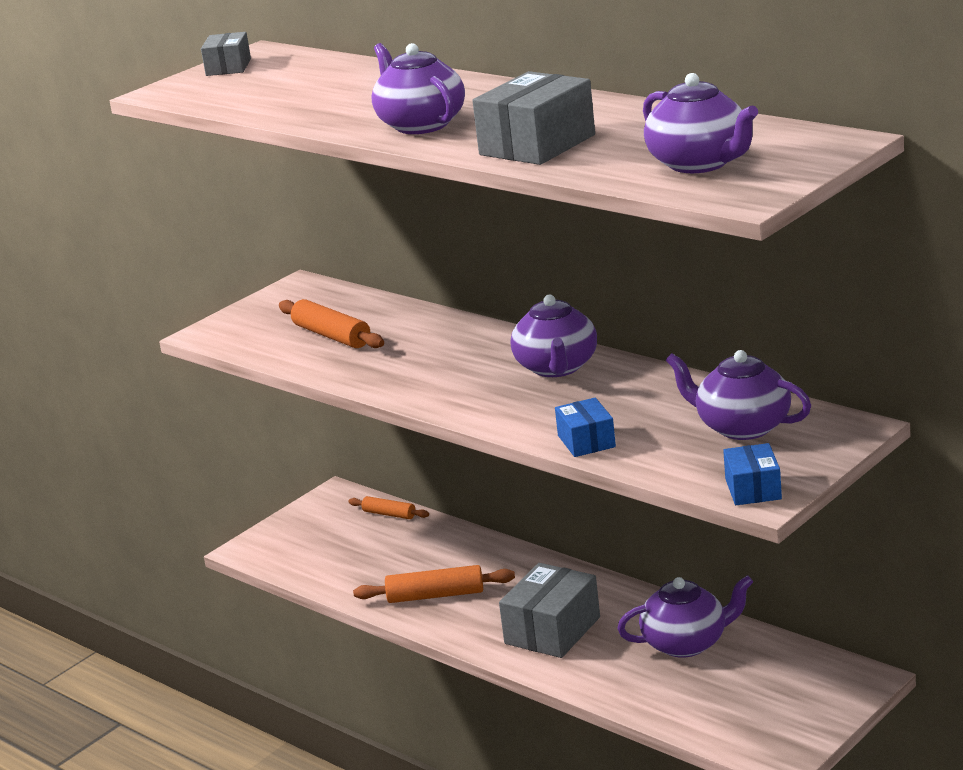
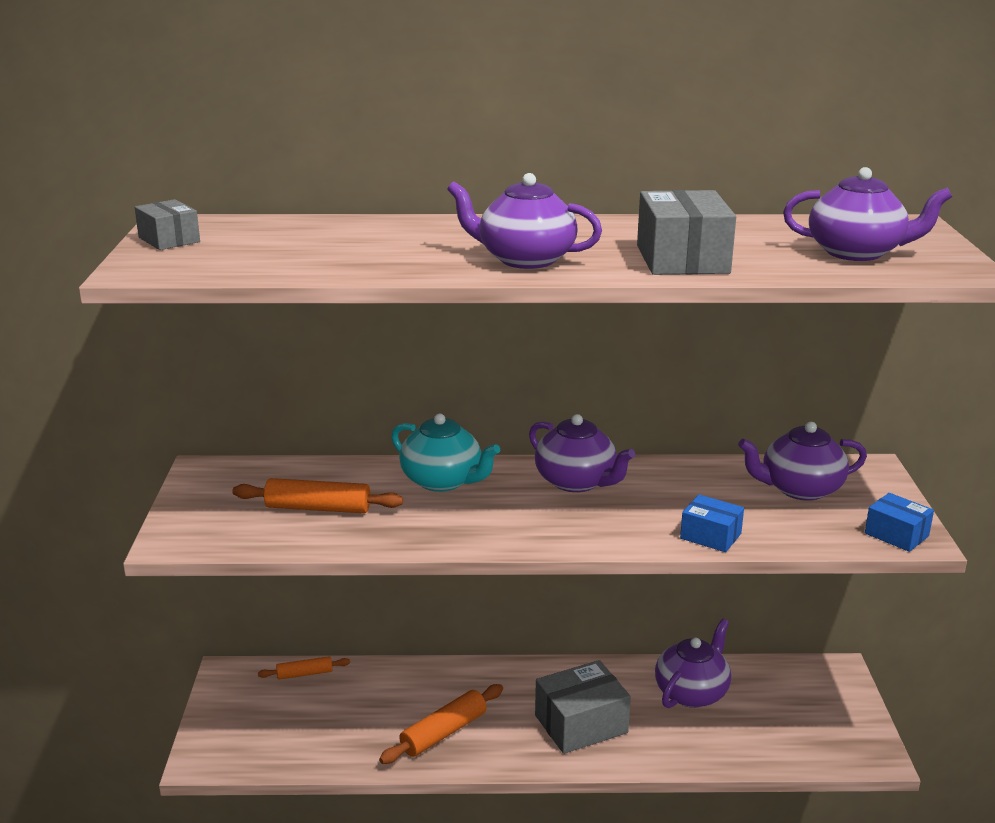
camera: 45 degrees left, 0 degrees up
grey box [499,563,600,658] -> grey box turned 75 degrees clockwise [535,660,631,754]
none -> turquoise teapot [391,414,500,492]

